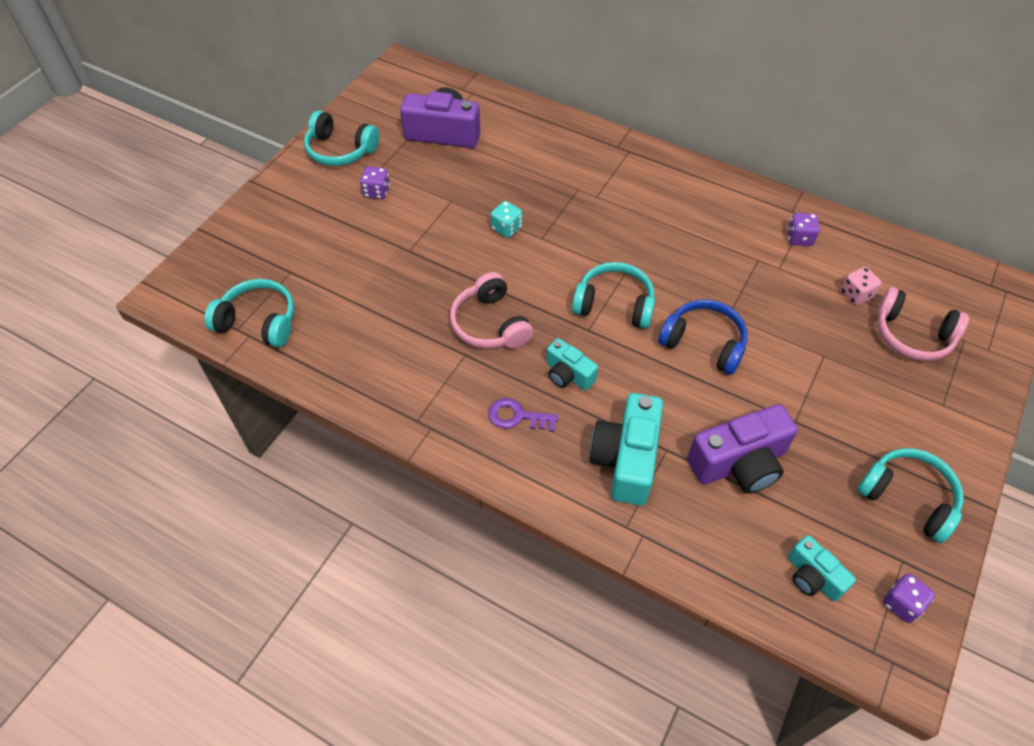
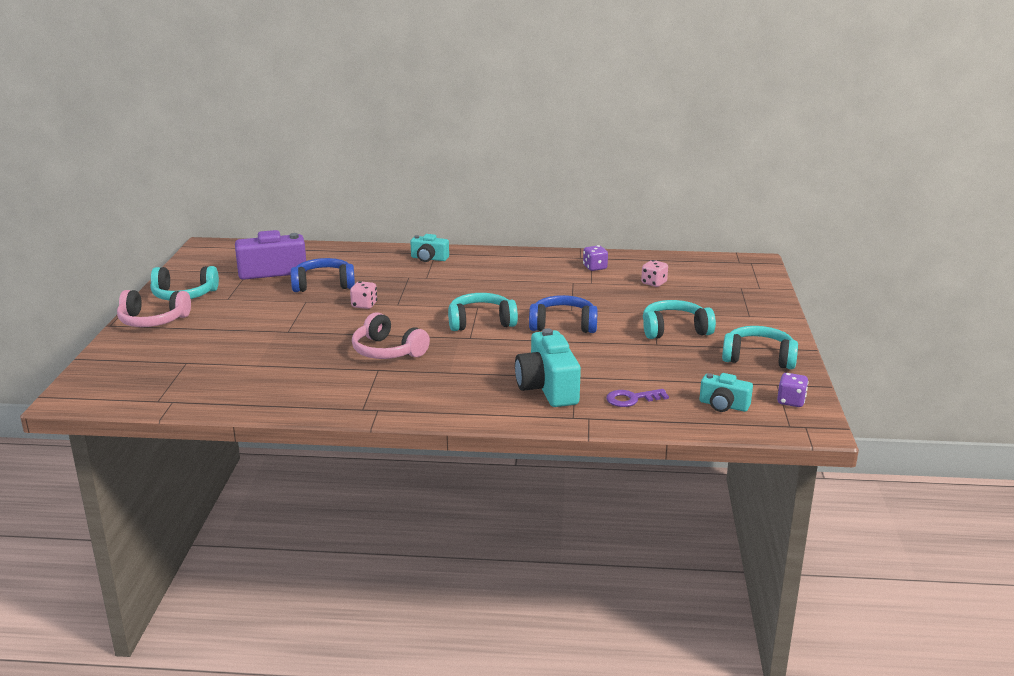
camera: 25 degrees left, 30 degrees down
turquoise headphones [204,279,295,347] -> turquoise headphones moved to [643,300,716,339]
purple dice [360,166,390,199] -> none
purple key [488,398,558,432] -> purple key moved to [606,389,669,407]
turquoise dice [491,201,522,238] -> pink dice [350,281,377,309]
turquoise camera [546,338,598,390] -> turquoise camera moved to [410,234,449,262]
purple camera [687,404,798,494] -> none
pink headphones [877,287,969,361] -> pink headphones moved to [117,290,191,327]
none -> blue headphones [291,258,355,292]

